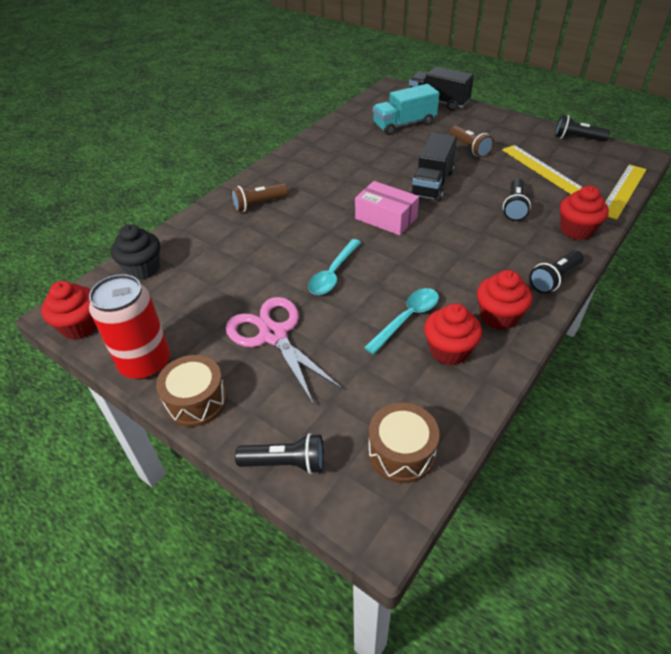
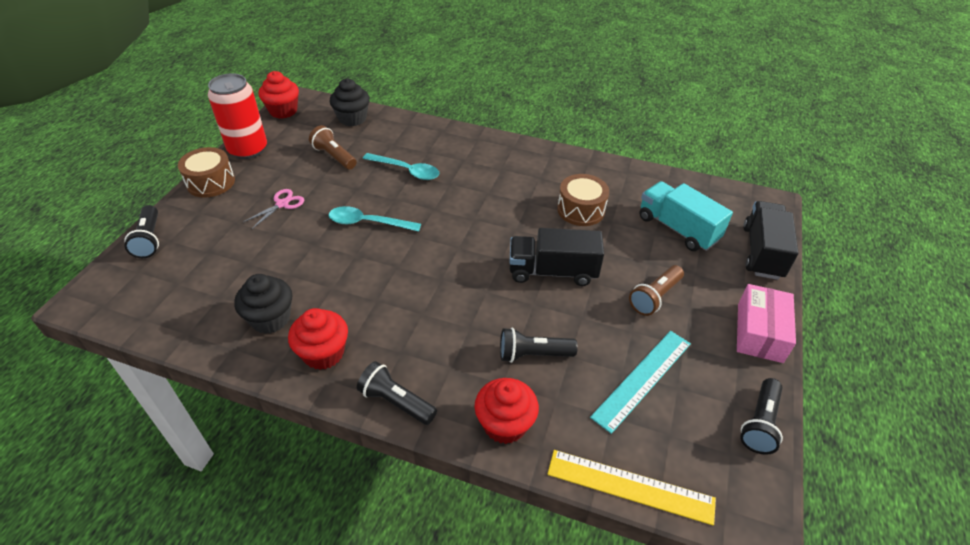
camera: 70 degrees right, 0 degrees up
pink scissors [226,297,343,405] -> pink scissors [243,189,304,229], size x0.51
brown flashlight [231,184,288,212] -> brown flashlight moved to [309,125,357,170]
pink box [355,181,419,235] -> pink box moved to [737,284,796,363]
turquoise spoon [364,288,439,354] -> turquoise spoon moved to [363,153,440,180]
brown drum [368,403,440,483] -> brown drum moved to [557,174,609,226]
red cupcake [424,303,482,365] -> black cupcake [234,274,292,334]
yellow ruler [502,145,582,195] -> turquoise ruler [590,331,691,434]
black flashlight [555,115,610,142] -> black flashlight turned 150 degrees counterclockwise [740,378,783,455]

